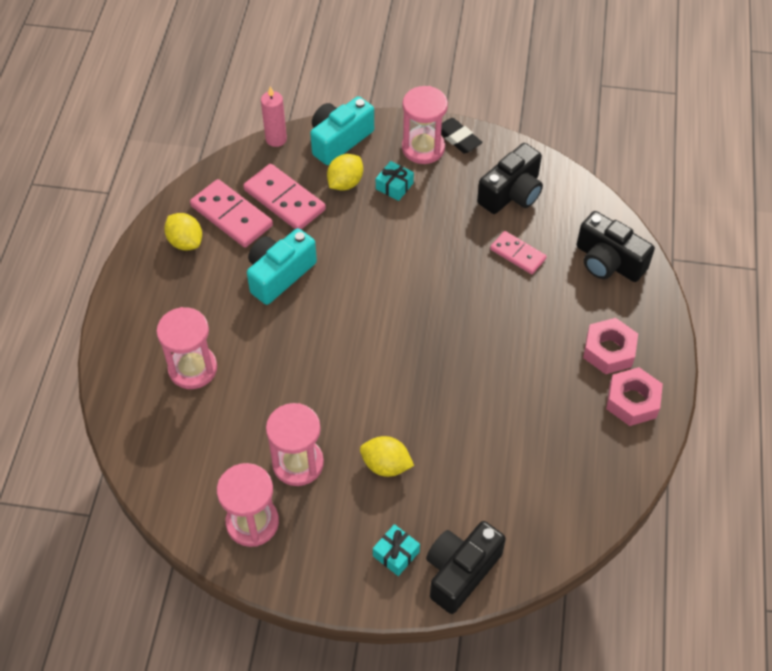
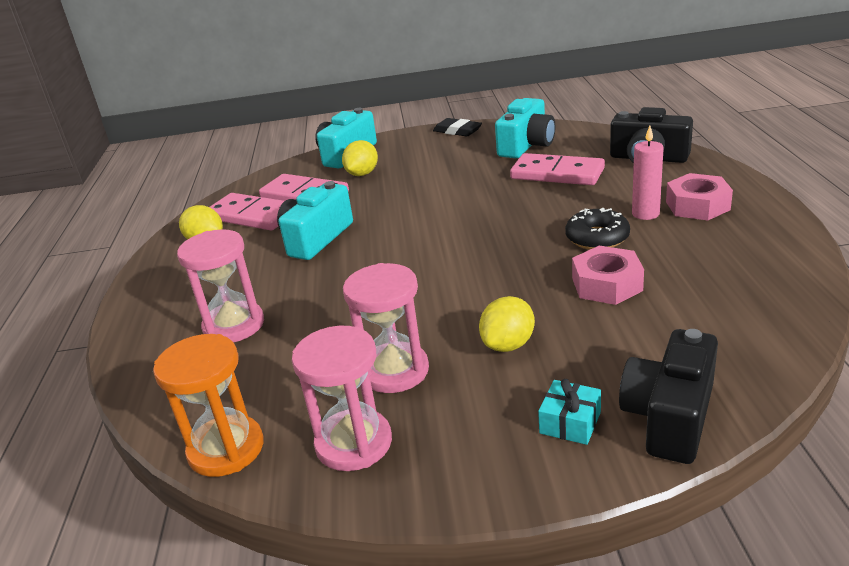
camera: 10 degrees left, 25 degrees down
pink candle [261,86,287,147] -> pink candle moved to [632,126,664,220]
yellow lemon [360,436,414,477] -> yellow lemon turned 60 degrees counterclockwise [479,296,535,352]
turquoise gift [376,161,414,201] -> none
pink hourglass [402,86,448,164] -> none
black camera [477,143,543,214] -> turquoise camera [495,98,555,158]
pink domino [490,231,547,274] -> pink domino [510,153,605,185], size x1.59
pink nut [606,367,663,426] -> pink nut moved to [572,246,644,305]
none -> orange hourglass [153,334,263,477]
none -> black donut [565,208,630,250]

